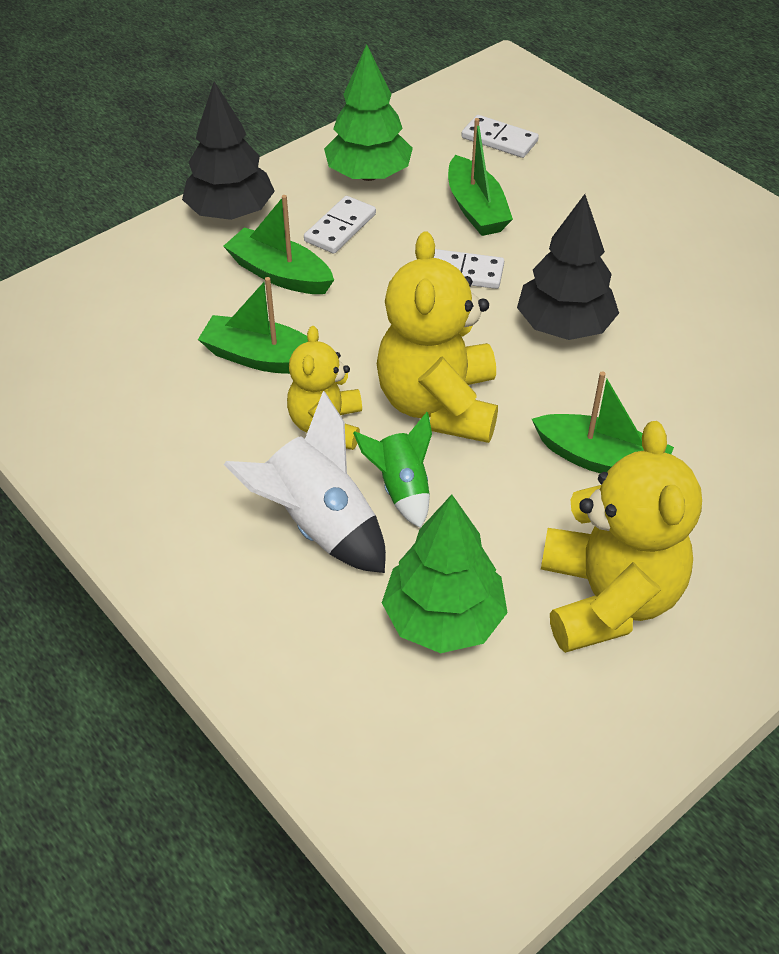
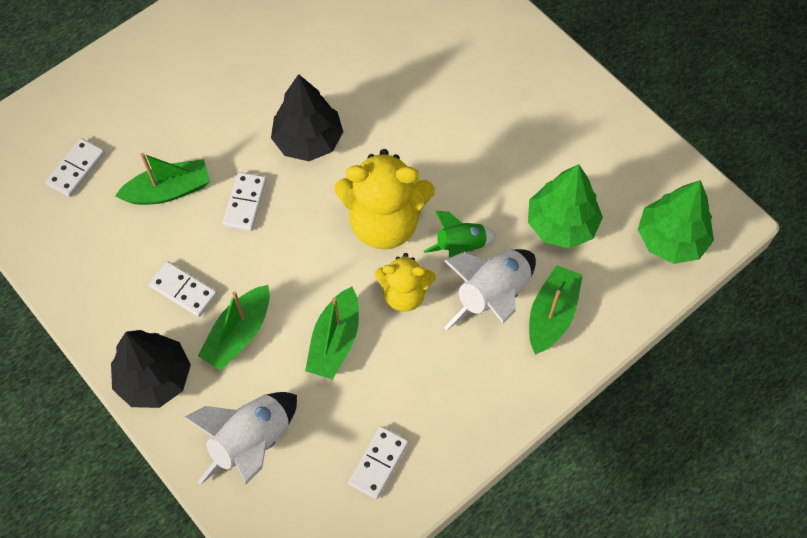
camera: 90 degrees left, 15 degrees up
green tree [324,44,413,181] -> green tree moved to [638,180,714,264]
green boat [532,371,674,473] -> green boat moved to [529,265,583,355]
yellow teddy bear [541,421,702,653] -> none
none -> white rocket [183,392,297,485]
none -> white domino [348,426,409,499]

